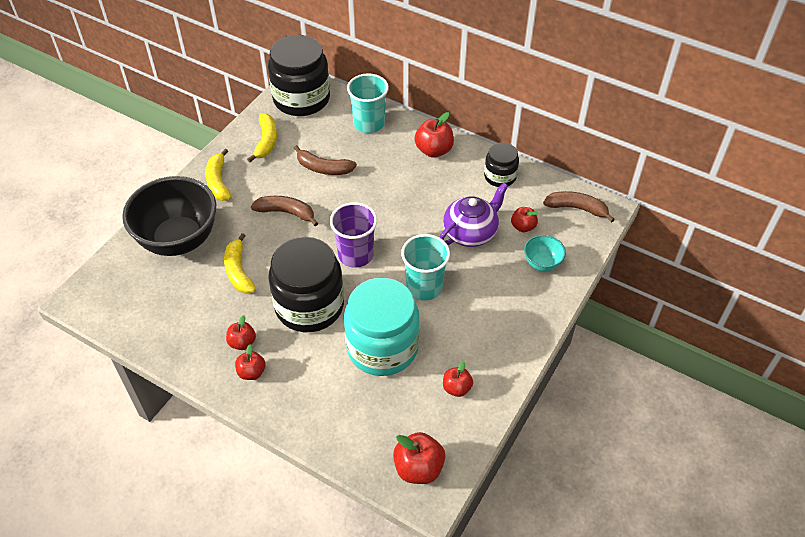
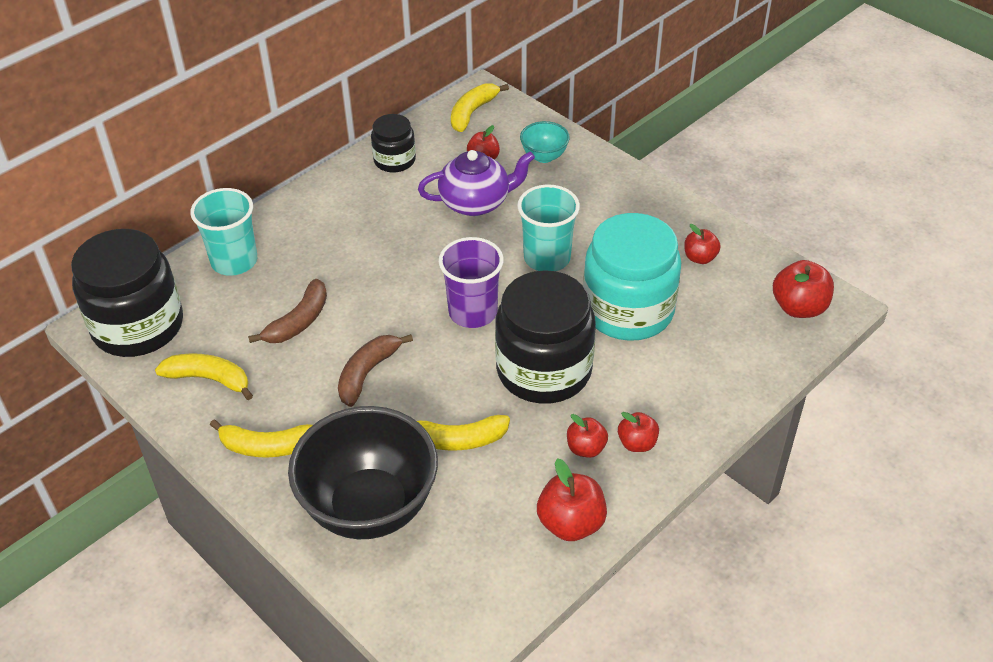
camera: 75 degrees left, 5 degrees down
red apple [415,112,454,157] -> red apple moved to [537,458,607,541]
purple teapot [439,182,508,247] -> purple teapot turned 105 degrees clockwise [418,150,535,216]
brown banana [543,191,615,223] -> yellow banana [451,83,509,132]

